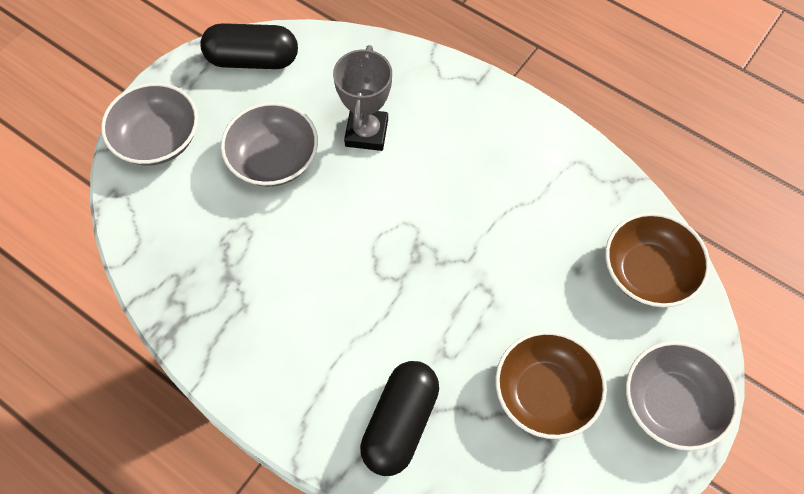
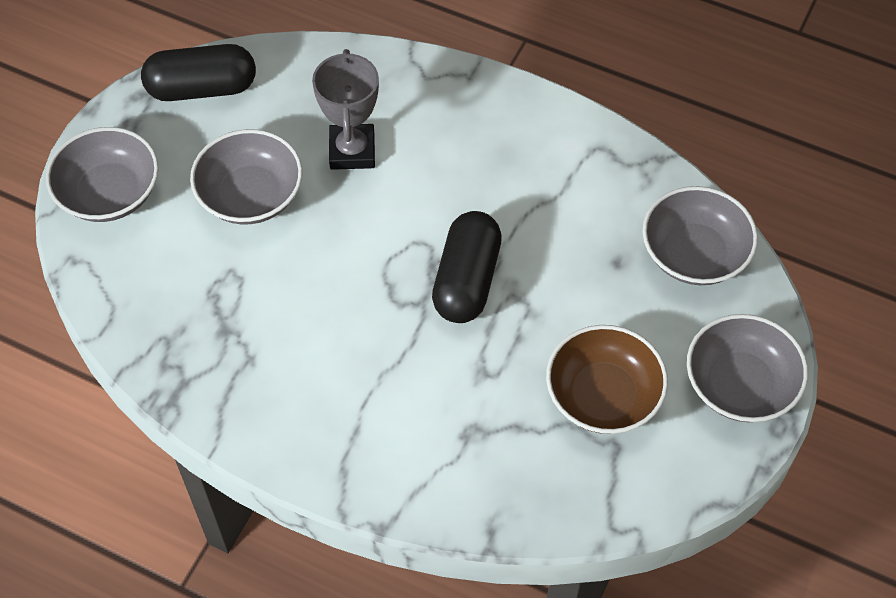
camera: 10 degrees left, 5 degrees down
black capsule [360,361,439,476] -> black capsule moved to [432,211,502,323]
brown bowl [605,212,710,307] -> grey bowl [643,186,758,285]

